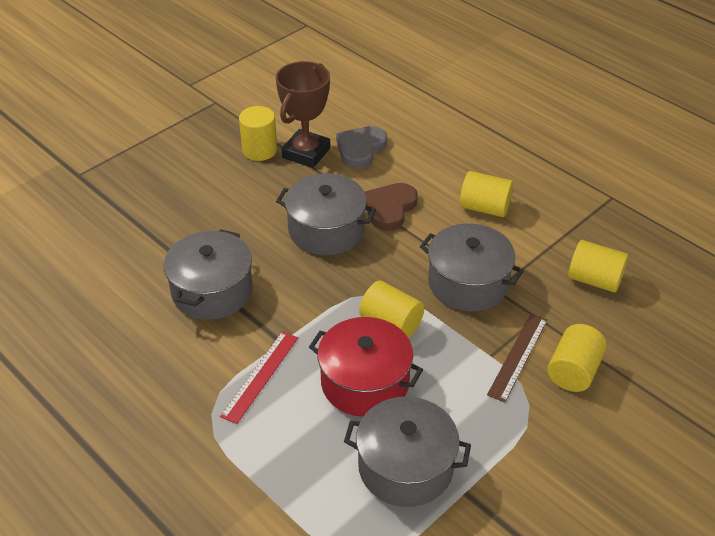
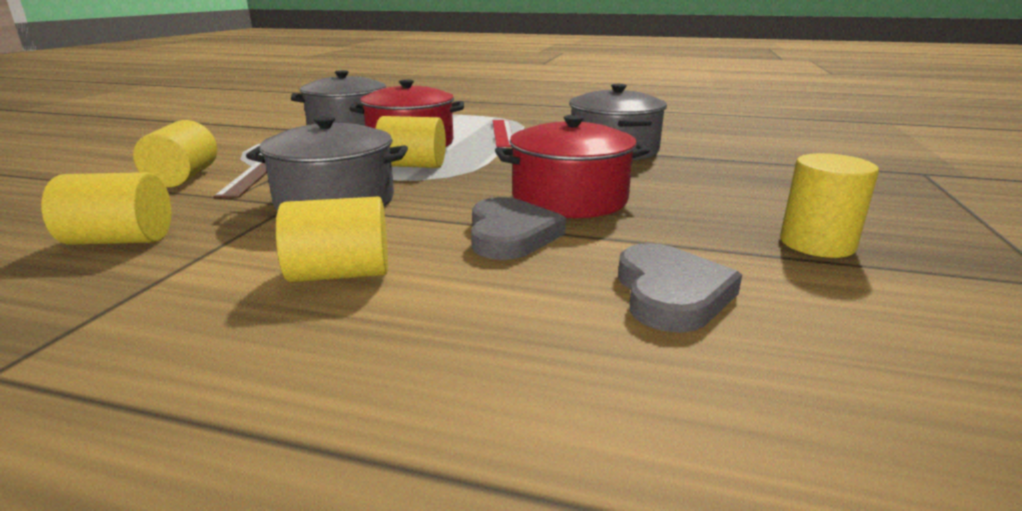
camera: 150 degrees right, 20 degrees down
brown trophy [276,61,330,168] -> none
grey pot [276,173,376,255] -> red pot [495,115,650,218]
brown heart [364,183,418,231] -> grey heart [471,197,566,260]

